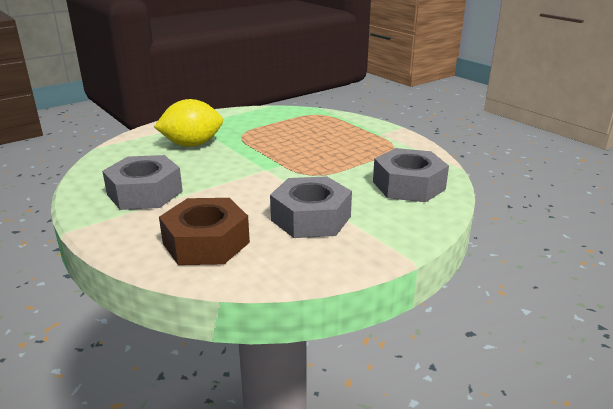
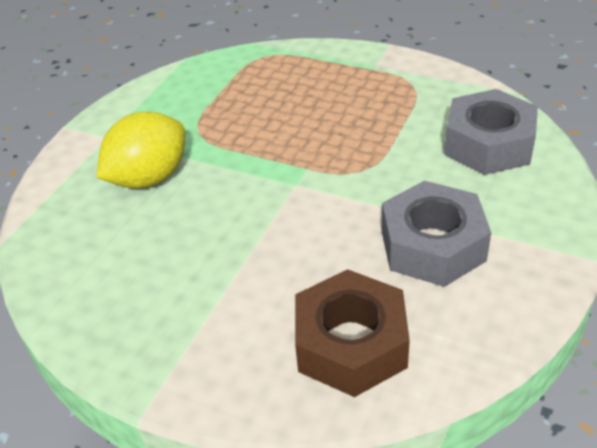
camera: 25 degrees left, 15 degrees up
grey nut [102,155,183,210] -> none

